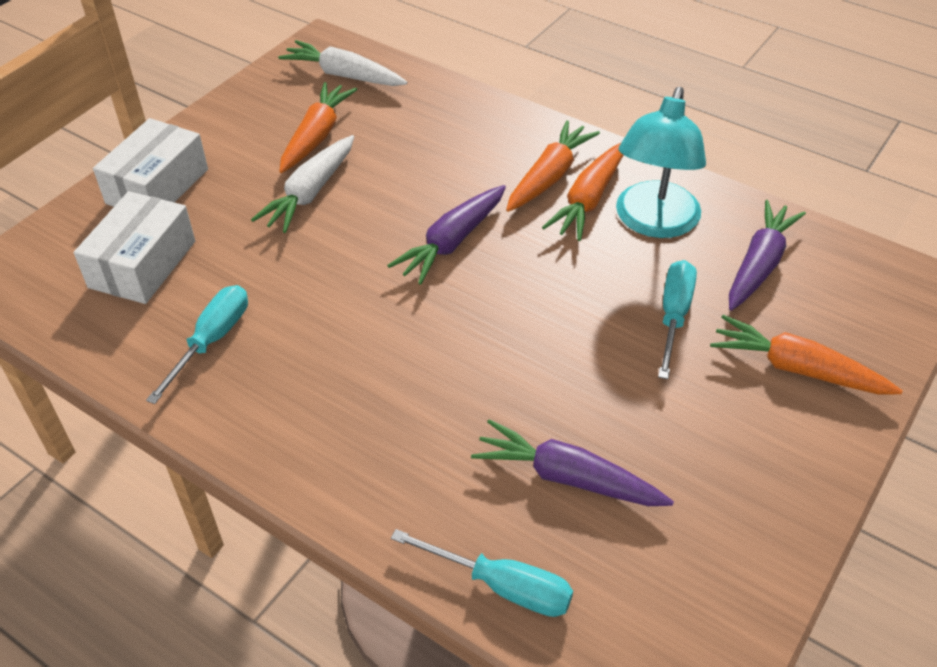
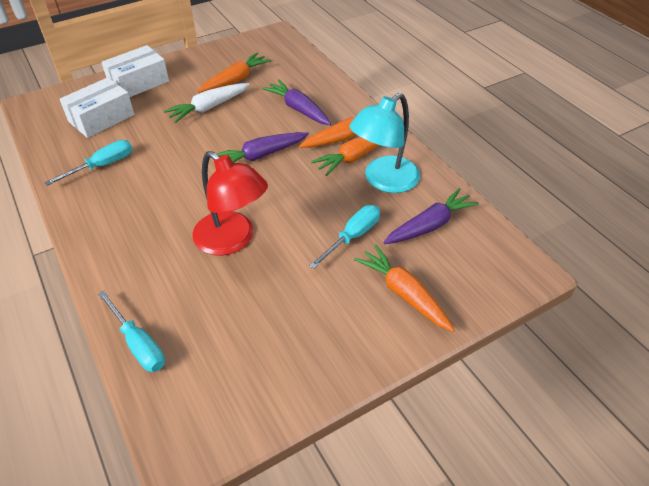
camera: 25 degrees right, 0 degrees up
white carrot [278,40,407,86] -> none
purple carrot [471,419,674,506] -> purple carrot moved to [262,80,331,125]
none -> red lamp [193,151,268,256]

